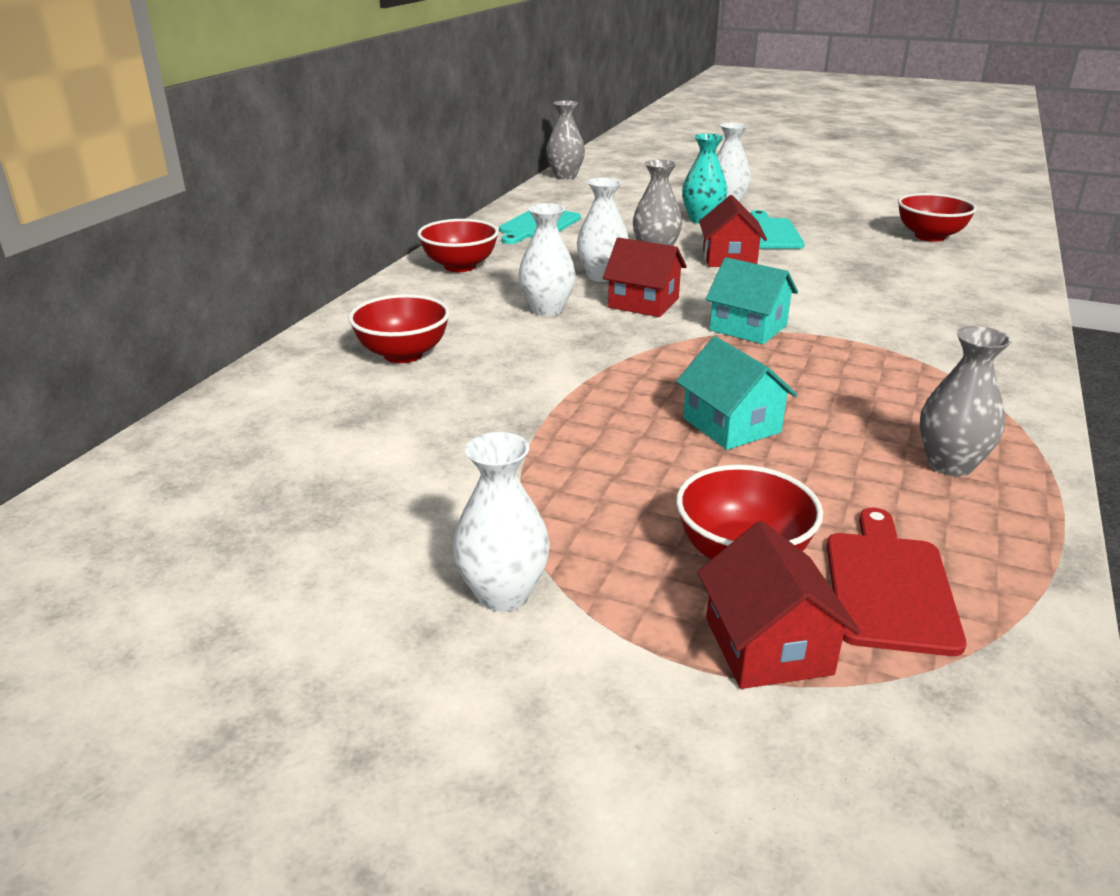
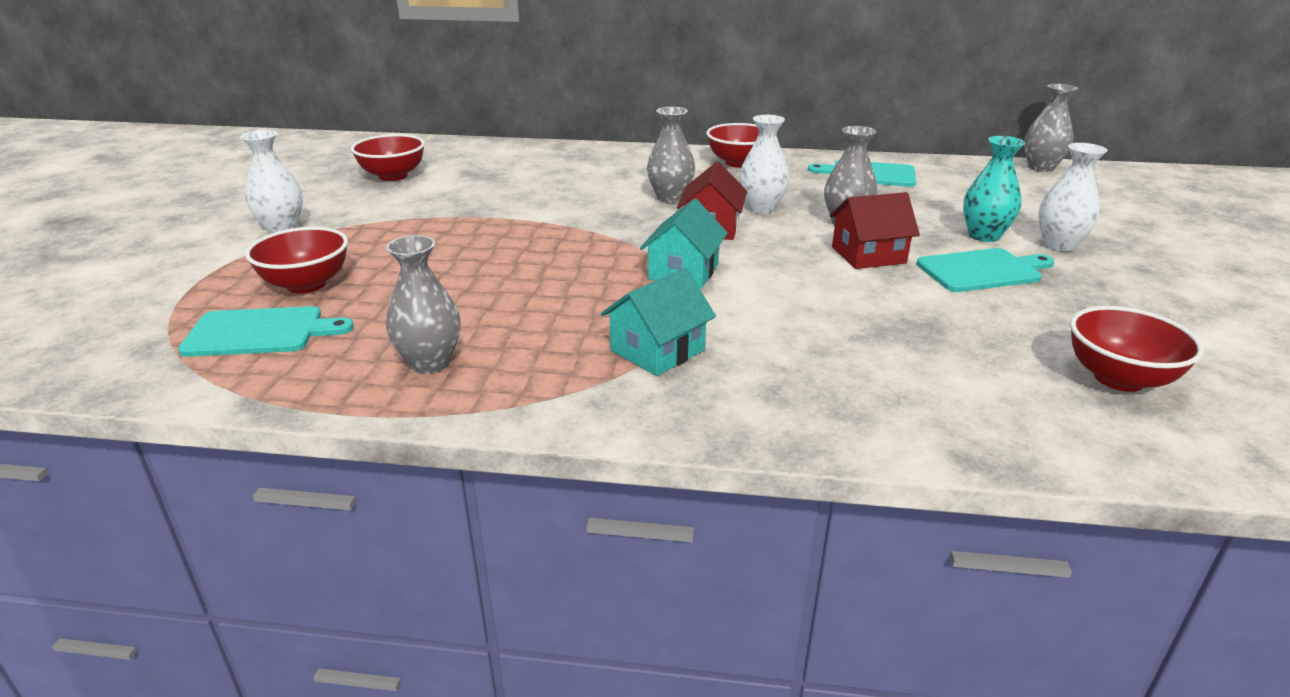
camera: 75 degrees right, 0 degrees up
red bowl [348,294,450,363] -> red bowl moved to [351,134,425,181]
white vase [519,203,576,316] -> grey vase [647,107,695,203]
turquoise house [676,336,797,450] -> turquoise house moved to [601,268,716,376]
red house [697,521,860,689] -> none
red cutting board [827,508,966,656] -> turquoise cutting board [178,306,354,357]

